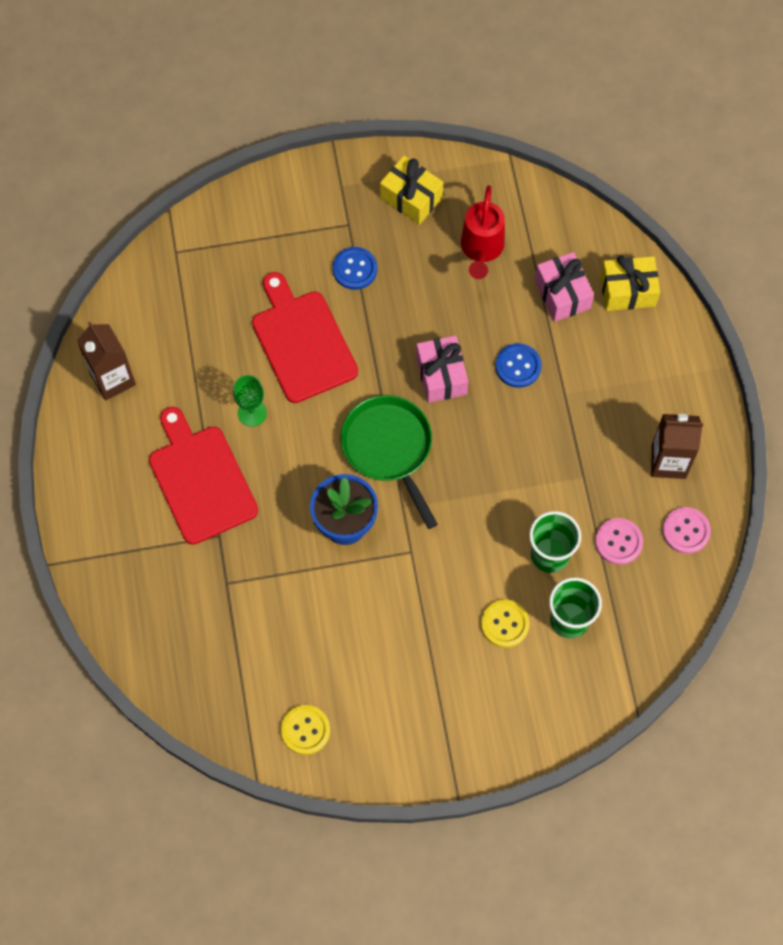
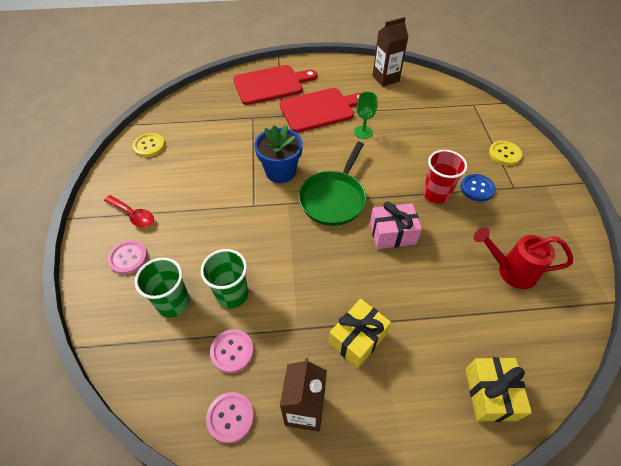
camera: 95 degrees right, 15 degrees down
red cutting board [252,272,358,403] -> red cutting board moved to [233,65,317,105]
green pan [341,395,438,529] -> green pan turned 135 degrees clockwise [299,142,366,226]
yellow gift [380,156,444,225] -> yellow gift moved to [329,299,391,369]
yellow button [481,600,530,648] -> yellow button moved to [489,141,522,165]
blue button [495,343,542,388] -> none
pink gift [535,252,594,322] -> none
none -> red spoon [104,195,154,227]
none -> pink button [108,240,148,275]
none -> red cup [423,150,467,204]

